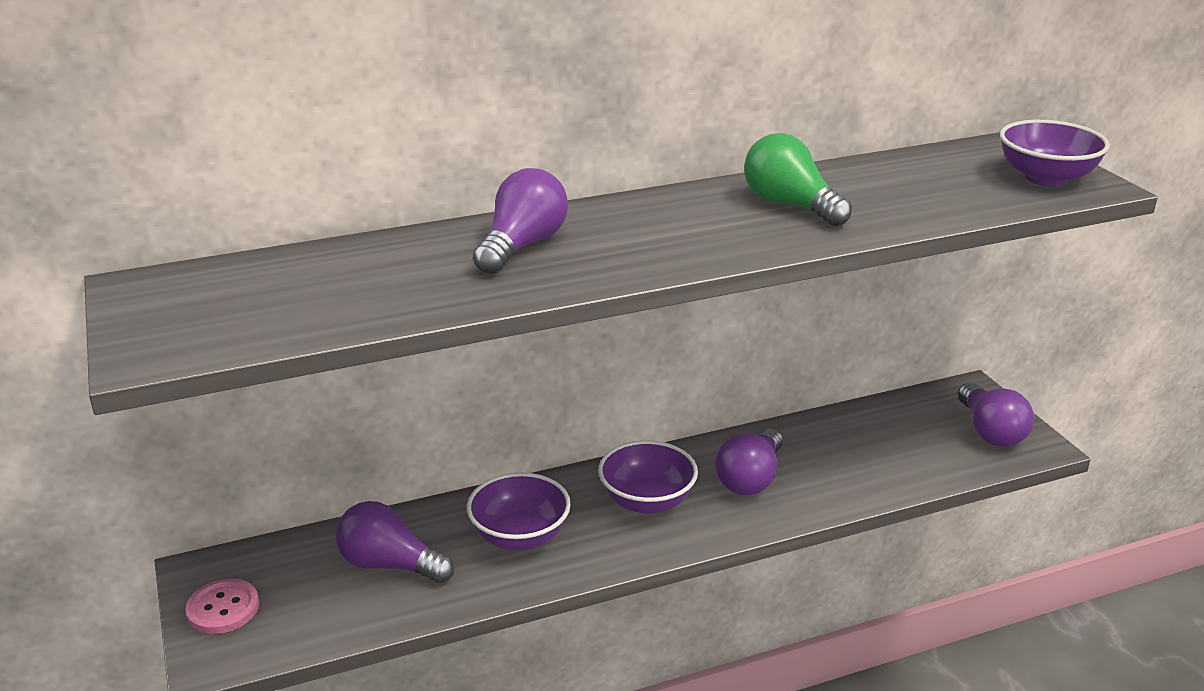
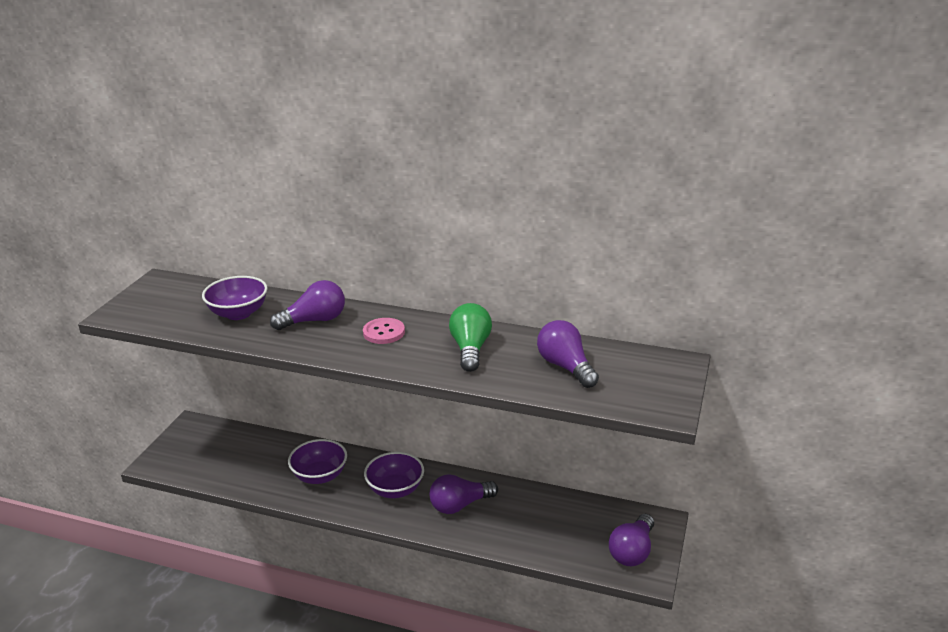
camera: 40 degrees right, 0 degrees up
pink button [185,579,259,634] -> pink button moved to [363,318,405,344]
purple light bulb [335,501,454,583] -> purple light bulb moved to [537,320,599,388]
purple bowl [1000,120,1110,187] -> purple bowl moved to [202,276,268,320]

